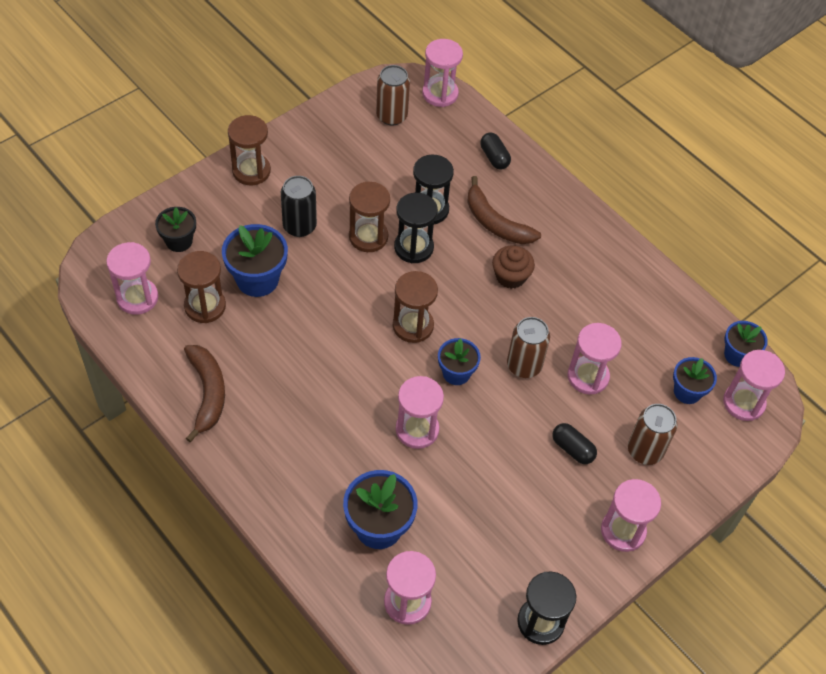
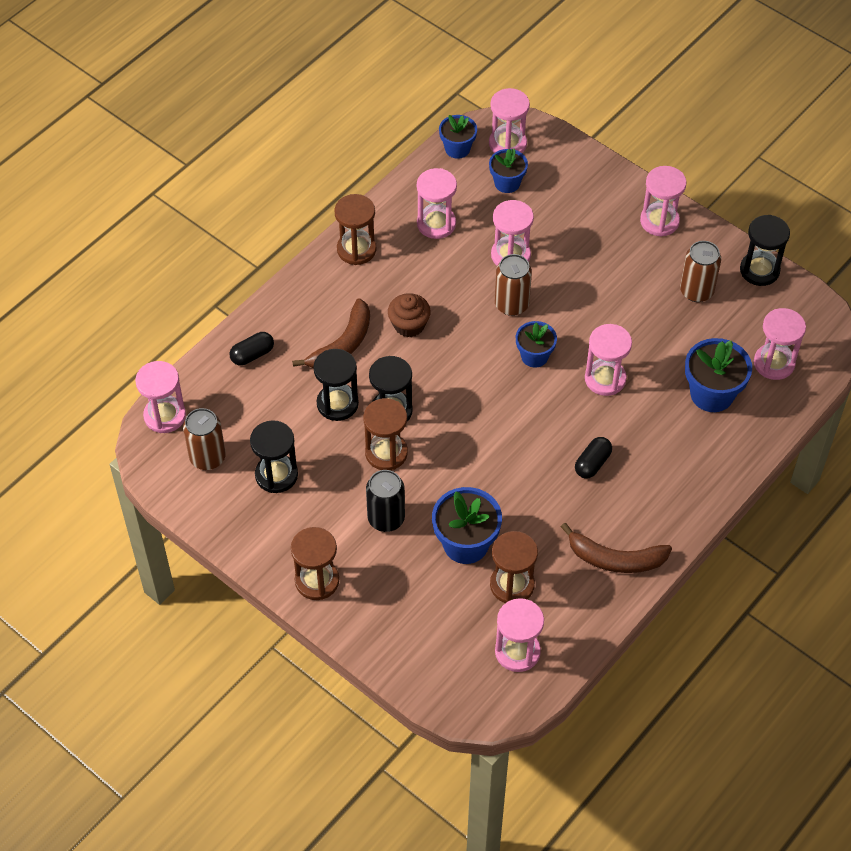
camera: 95 degrees left, 0 degrees up
black flower pot [155,207,196,252] -> none
brown banana [184,345,225,442] -> brown banana turned 150 degrees counterclockwise [561,523,672,573]
brown hourglass [393,271,438,343] -> brown hourglass moved to [334,194,377,265]
black capsule [552,423,597,464] -> black capsule moved to [575,437,612,478]
brown can [628,404,677,465] -> brown can moved to [680,241,721,302]
none -> black hourglass [250,420,298,493]
none -> pink hourglass [417,168,457,239]

